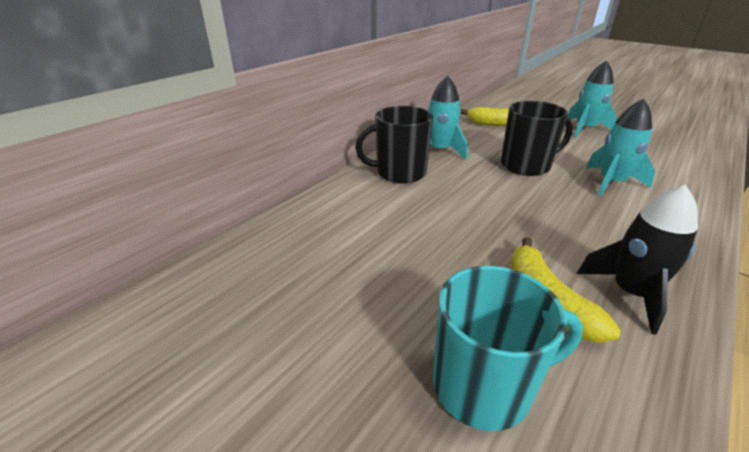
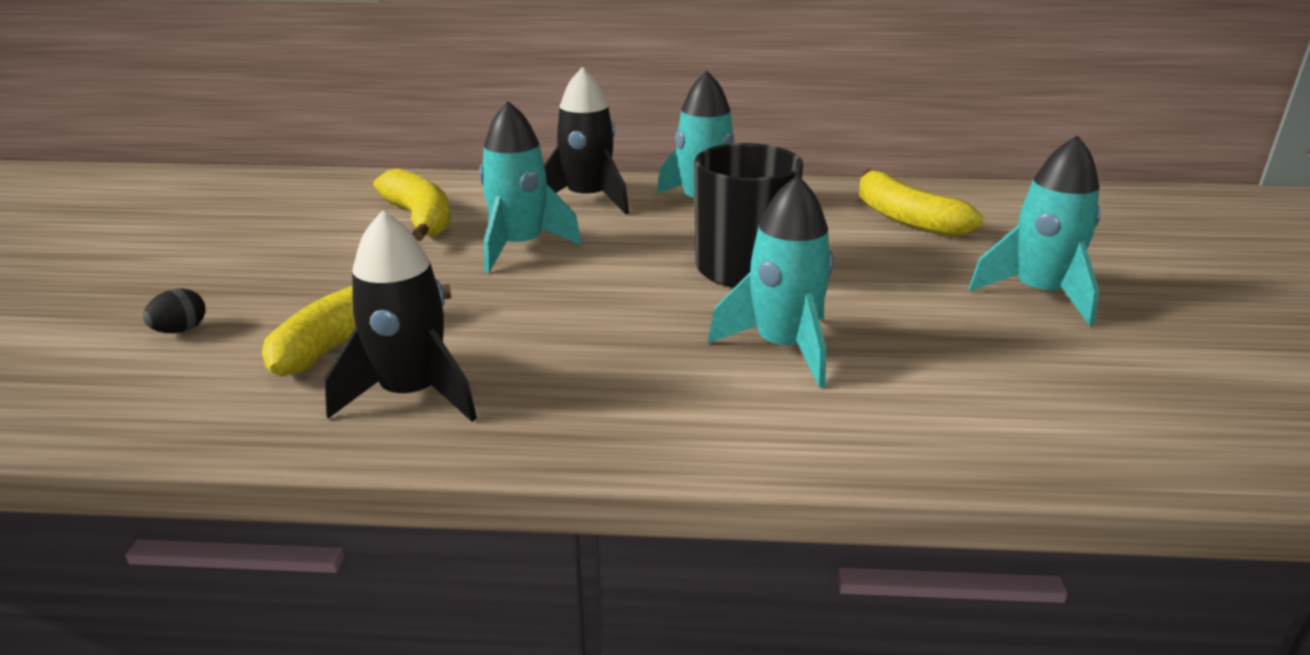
camera: 55 degrees right, 5 degrees down
black mug [355,106,433,184] -> black rocket [544,67,629,214]
turquoise mug [433,266,583,431] -> black egg [143,288,206,333]
none -> yellow banana [374,169,451,241]
none -> turquoise rocket [479,101,582,273]

